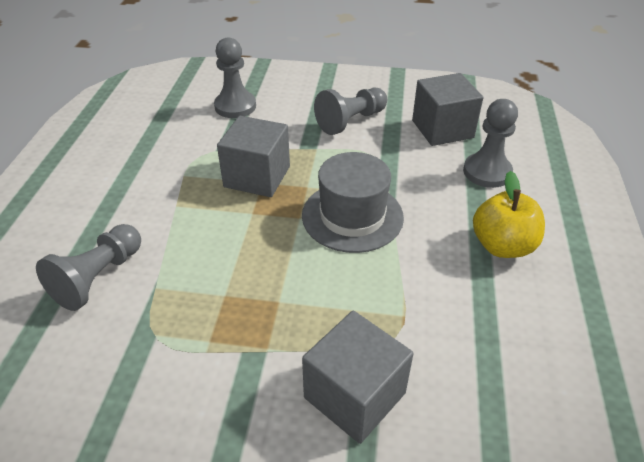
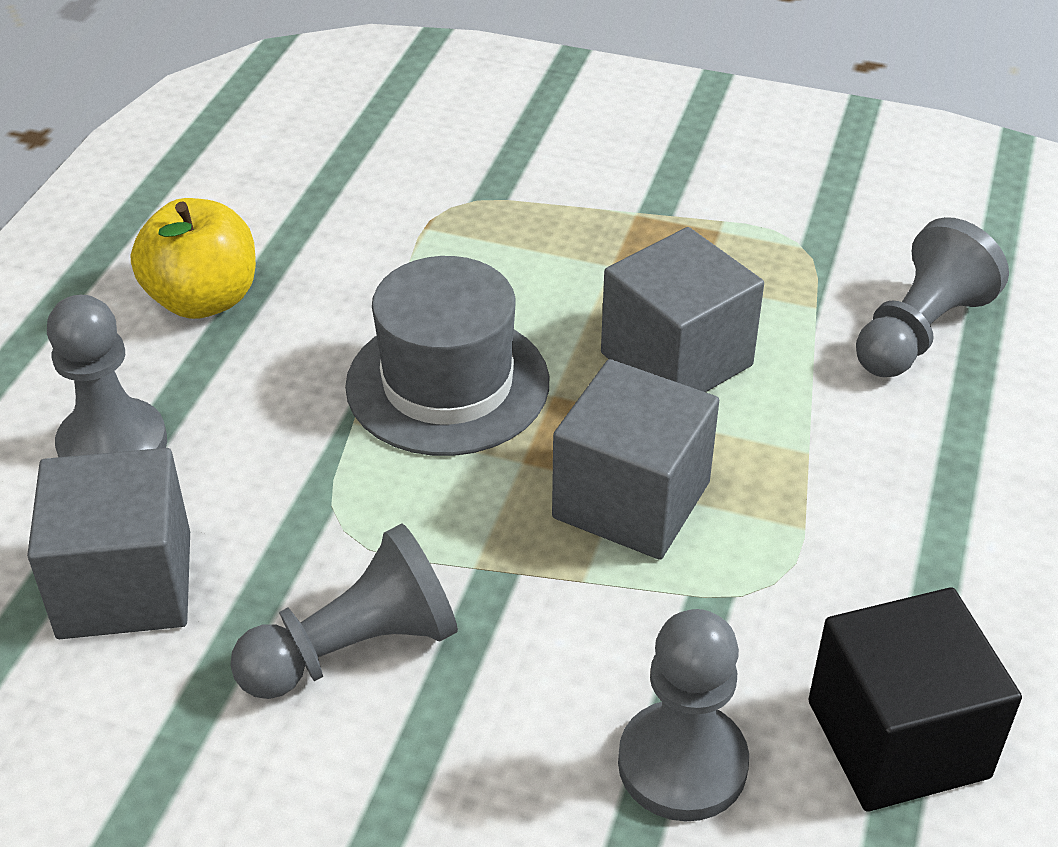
camera: 170 degrees left, 0 degrees up
grey cube [302,310,414,444] -> grey cube moved to [601,227,764,392]
none -> black cube [808,587,1022,812]

